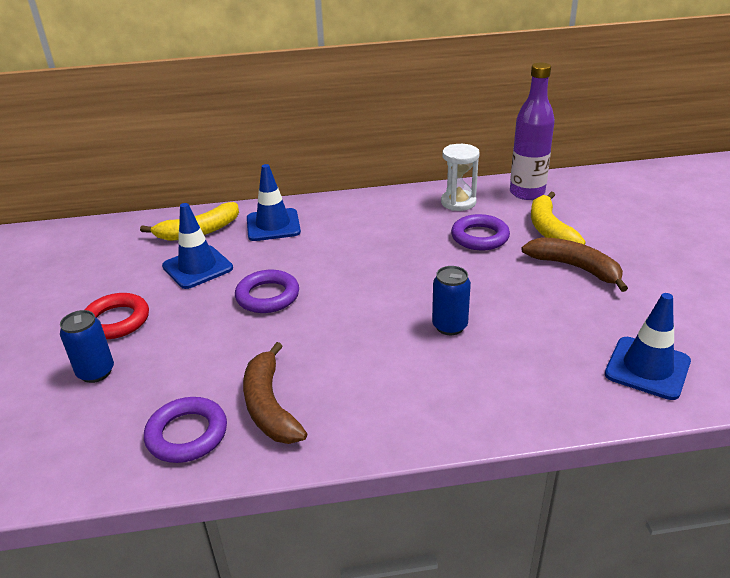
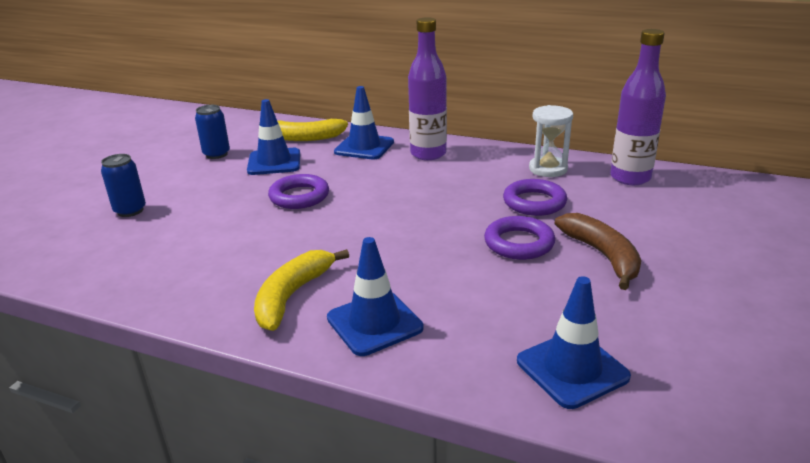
camera: 30 degrees right, 5 degrees down
red ring [85,293,149,339] -> none
purple ring [144,397,227,463] -> purple ring moved to [484,216,555,260]
brown banana [243,342,307,444] -> none
blue can [432,266,471,335] -> blue can moved to [195,105,230,159]
yellow banana [531,191,586,245] -> yellow banana moved to [254,249,349,331]
none -> blue traffic cone [327,237,423,356]
none -> purple bottle [408,17,447,160]

